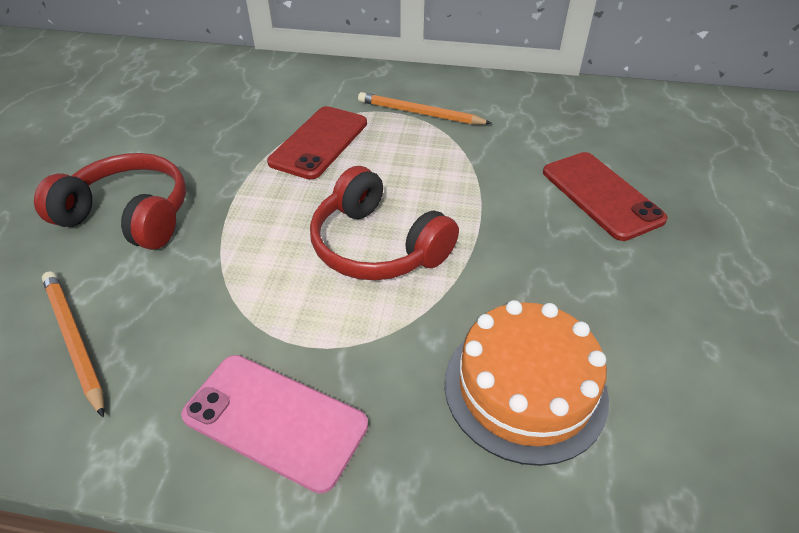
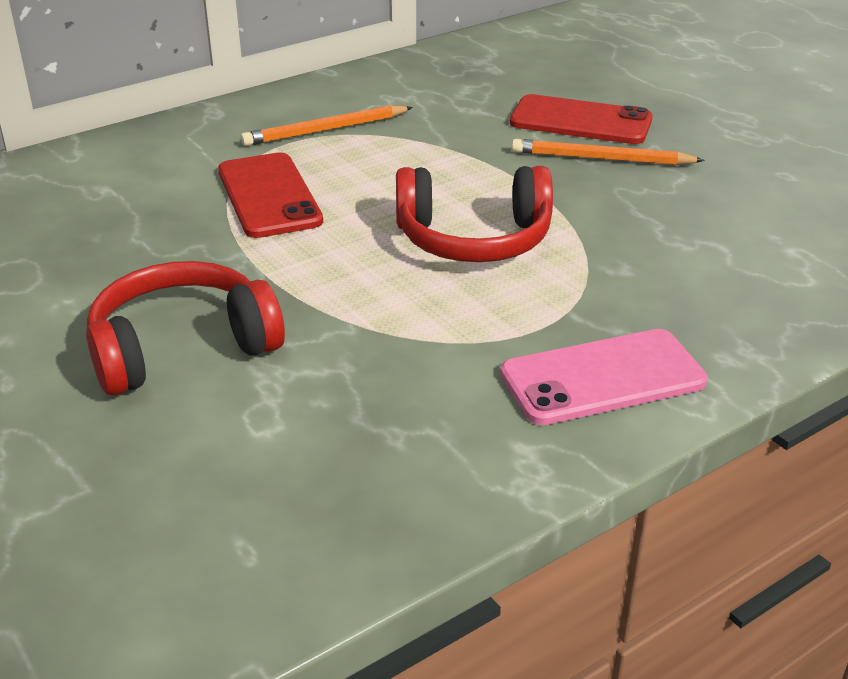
camera: 45 degrees left, 10 degrees down
orange pencil [42,271,104,417] -> orange pencil moved to [512,139,705,165]
orange cake [445,300,609,466] -> none

